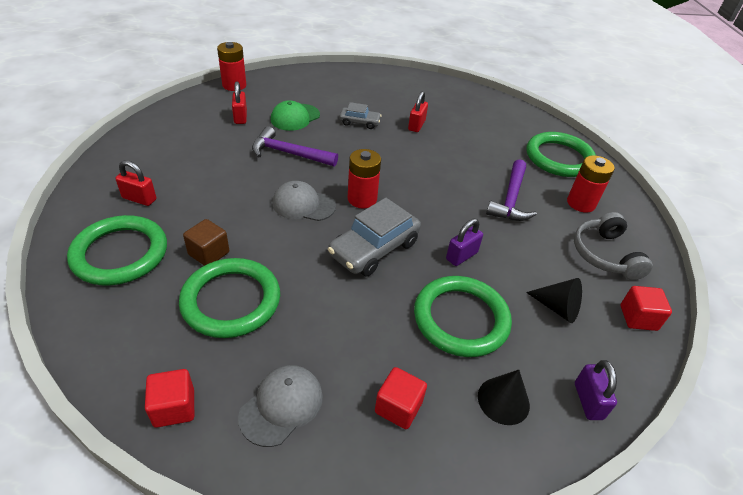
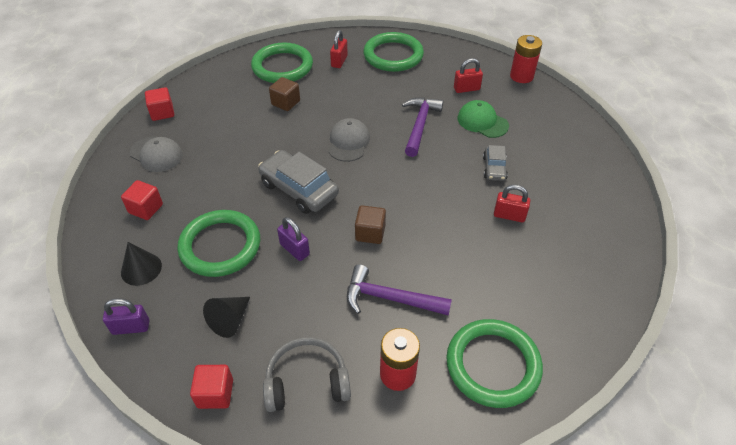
camera: 90 degrees right, 5 degrees up
green ring [179,258,280,338] -> green ring moved to [363,32,424,72]
red battery [348,149,381,208] -> none
none -> brown cube [355,205,386,244]

